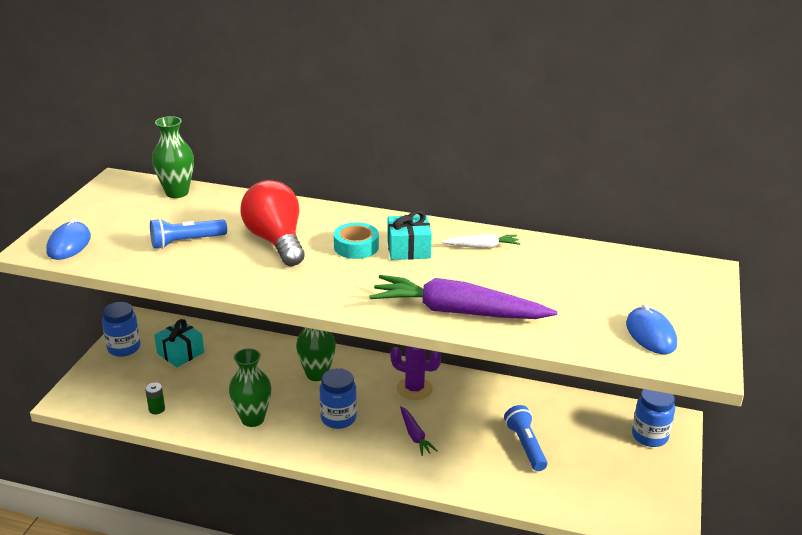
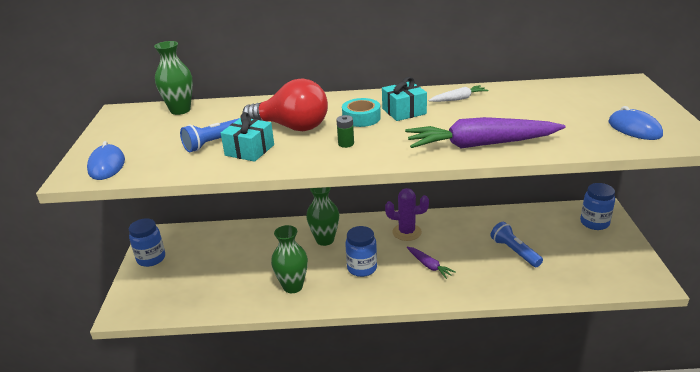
camera: 15 degrees left, 0 degrees up
green battery [145,382,165,414] -> green battery moved to [336,115,354,148]
turquoise gift [154,319,204,367] -> turquoise gift moved to [221,112,274,162]
red light bulb [240,180,305,266] -> red light bulb turned 150 degrees clockwise [242,78,328,131]

